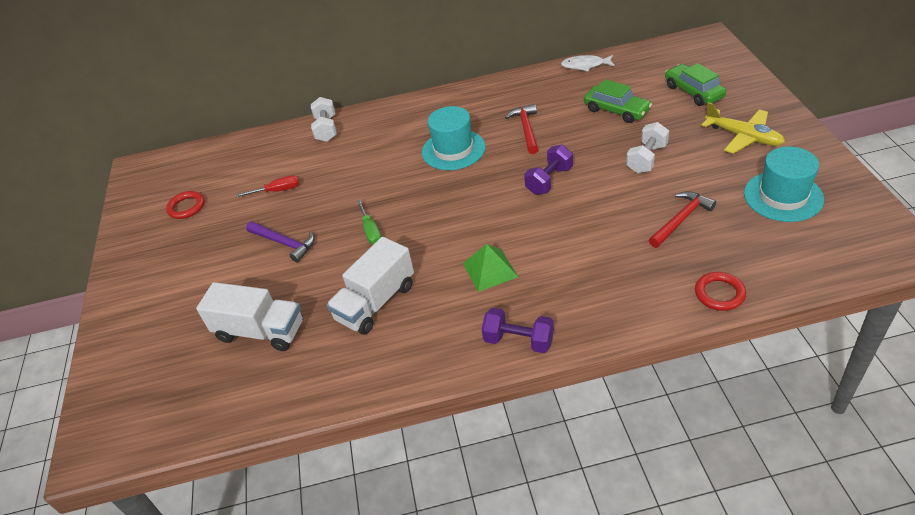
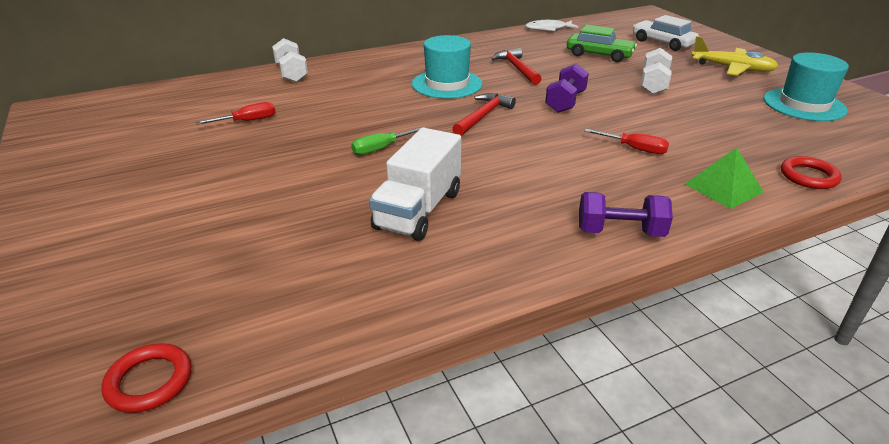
camera: 20 degrees left, 10 degrees down
red ring [166,191,205,219] -> red ring moved to [101,343,192,413]
white truck [196,282,303,351] -> none
purple hammer [246,221,315,263] -> none
green screwdriver [357,200,381,245] -> green screwdriver turned 90 degrees clockwise [351,126,426,155]
green pyramid [463,244,518,292] -> green pyramid moved to [685,147,764,209]
red hammer [649,191,716,248] -> red hammer moved to [452,93,516,136]
green car [665,63,726,106] -> white car [633,15,699,51]
none -> red screwdriver [585,129,669,154]

